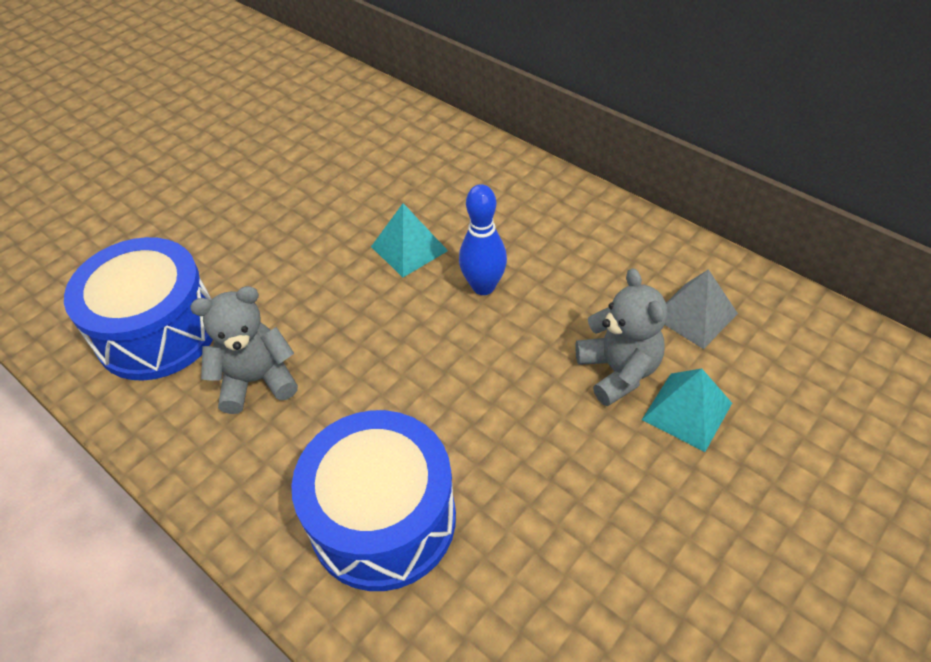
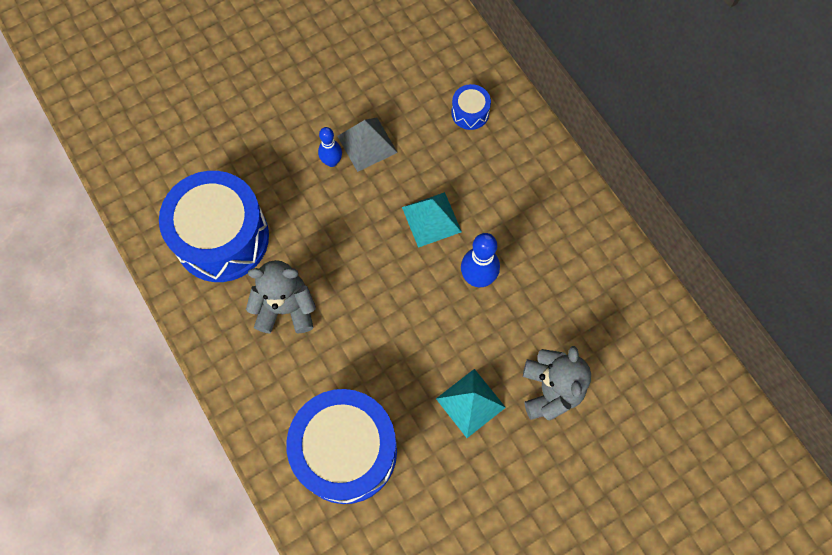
camera: 15 degrees right, 20 degrees up
turquoise pyramid [642,368,732,452] -> turquoise pyramid moved to [436,369,506,438]
grey pyramid [664,269,738,349] -> grey pyramid moved to [337,117,398,172]
none -> blue bowling pin [318,127,342,167]
none -> blue drum [451,84,491,130]

